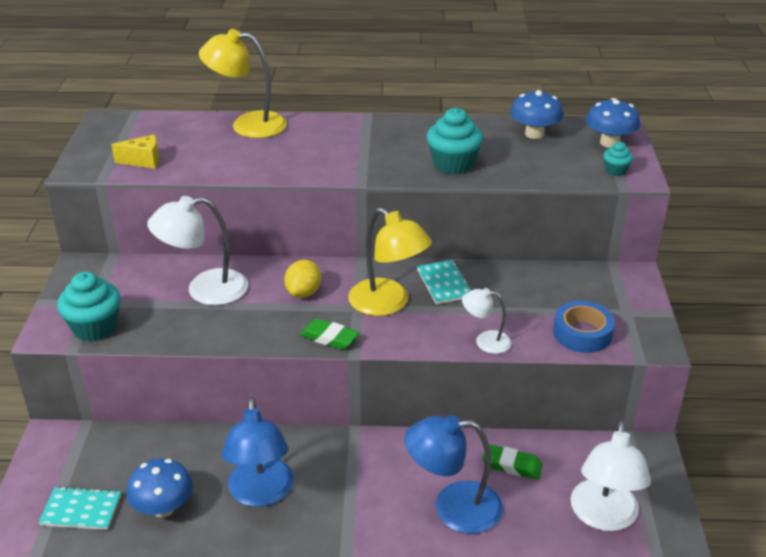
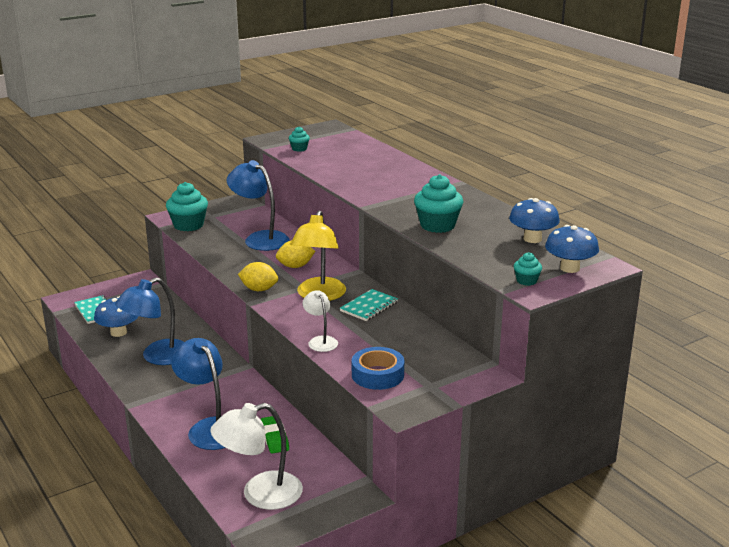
camera: 55 degrees right, 10 degrees down
yellow cheese [111,135,159,169] -> turquoise cupcake [289,127,310,152]
white lamp [147,196,248,306] -> blue lamp [227,160,290,251]
yellow lamp [199,29,287,138] -> none
green eraser [300,318,359,350] -> yellow lemon [238,262,278,291]

